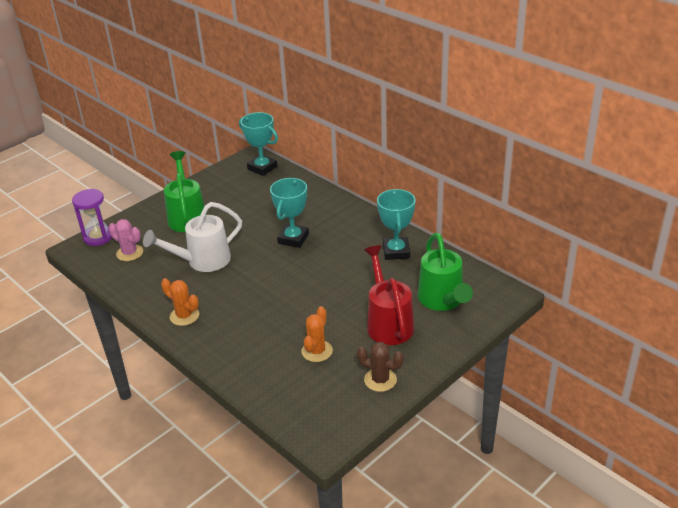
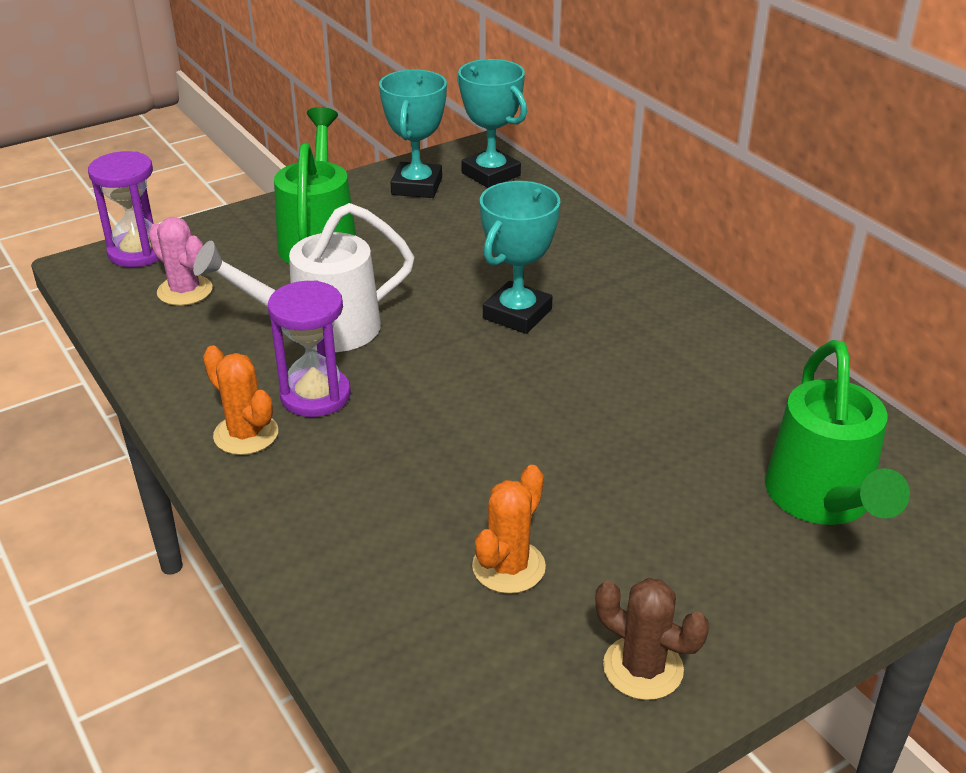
camera: 10 degrees right, 0 degrees up
red watering can [364,245,414,345] -> none
turquoise trophy [377,189,415,260] -> turquoise trophy moved to [379,69,447,198]
none -> purple hourglass [268,280,351,417]

